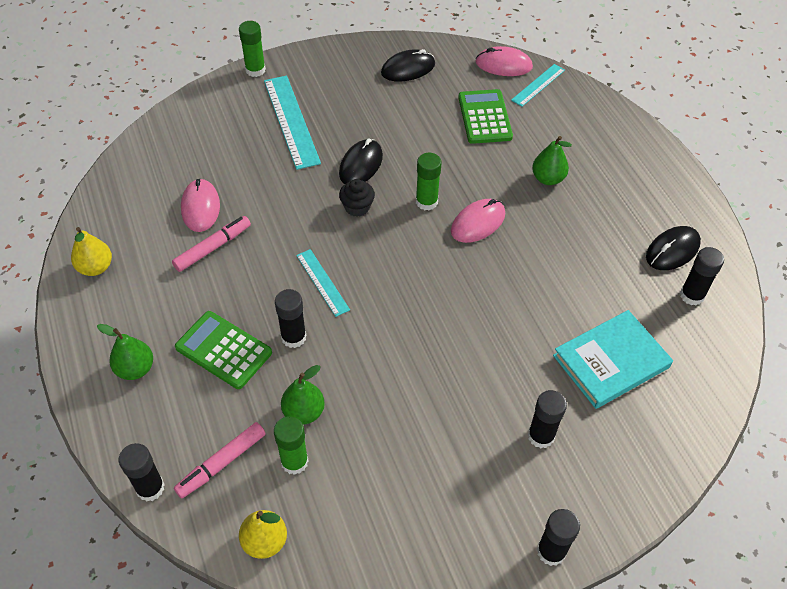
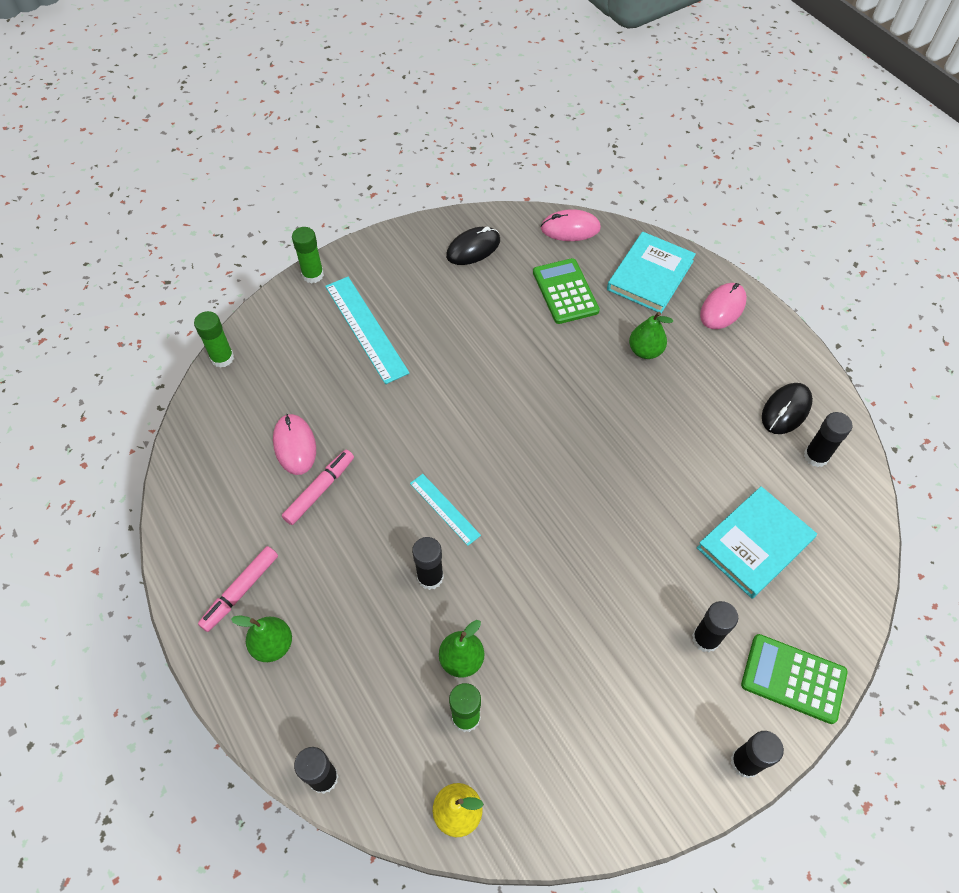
camera: 10 degrees left, 5 degrees up
yellow pear [71,227,112,276] -> none
pink marker [174,422,266,498] -> pink marker moved to [198,546,278,632]
green calculator [175,311,272,389] -> green calculator moved to [741,634,848,724]
black mouse [339,139,383,184] -> none
black cupcake [339,179,375,217] -> none
green glue stick [416,153,442,210] -> green glue stick moved to [194,311,234,368]
pink mouse [451,199,505,243] -> pink mouse moved to [700,283,747,329]
turquoise ruler [511,64,565,107] -> none
none -> turquoise book [607,232,696,313]

